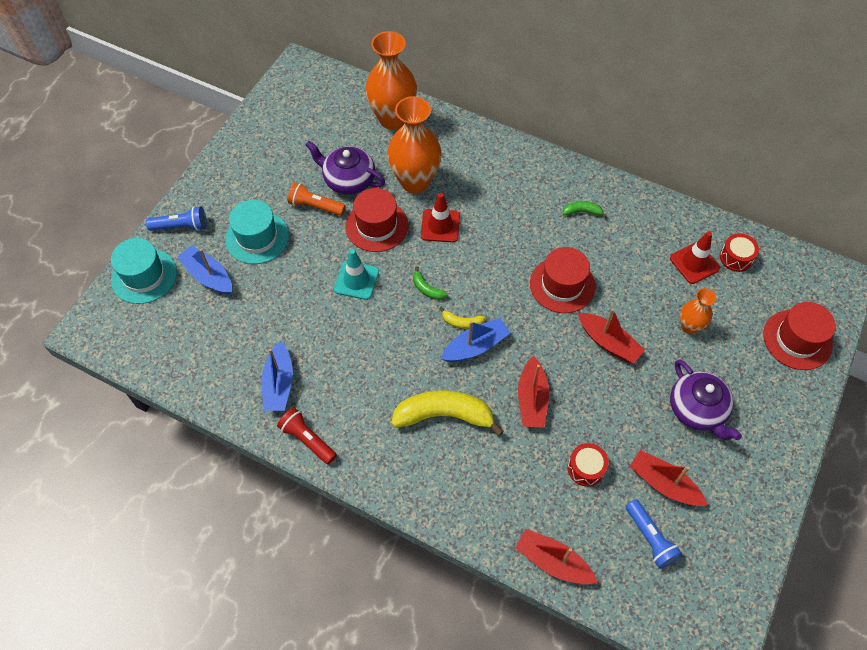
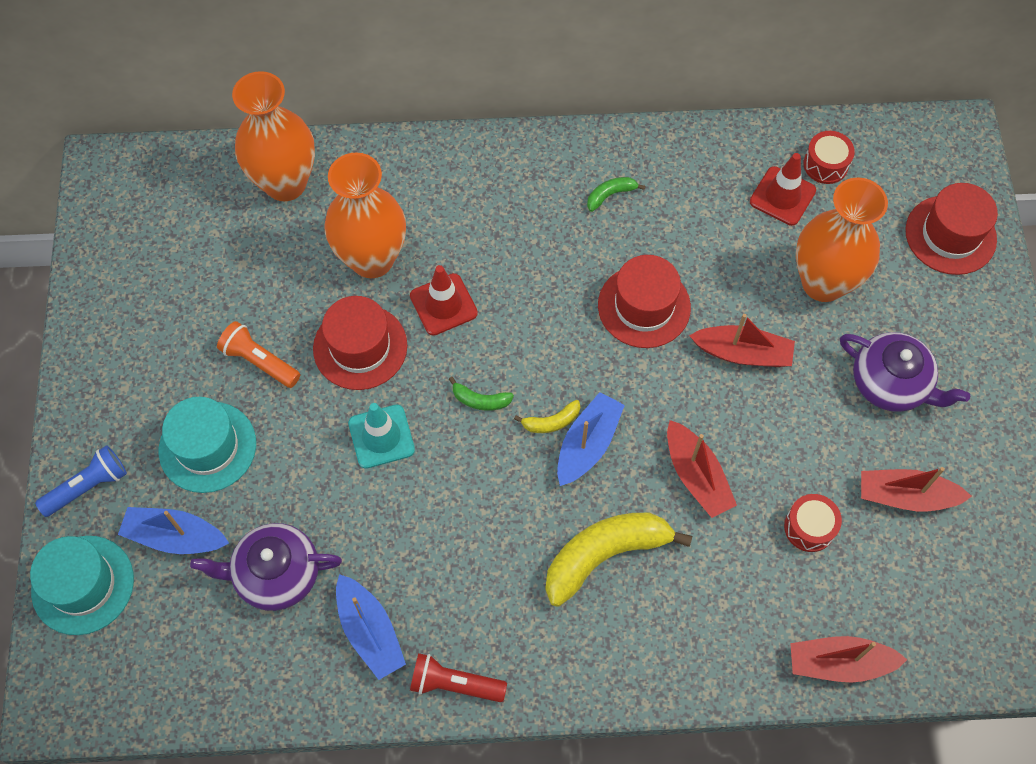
camera: 30 degrees left, 5 degrees up
orange flashlight [288,182,346,216] -> orange flashlight turned 45 degrees clockwise [217,321,300,388]
purple teapot [306,141,385,194] -> purple teapot moved to [190,523,342,611]
blue flashlight [626,499,682,569] -> none
orange vase [680,288,716,334] -> orange vase [796,177,888,302], size x1.90

